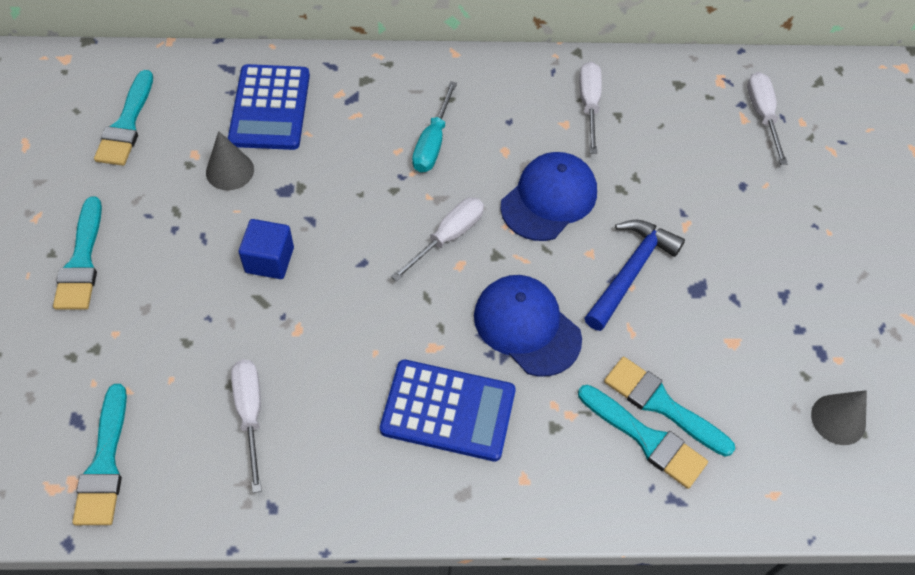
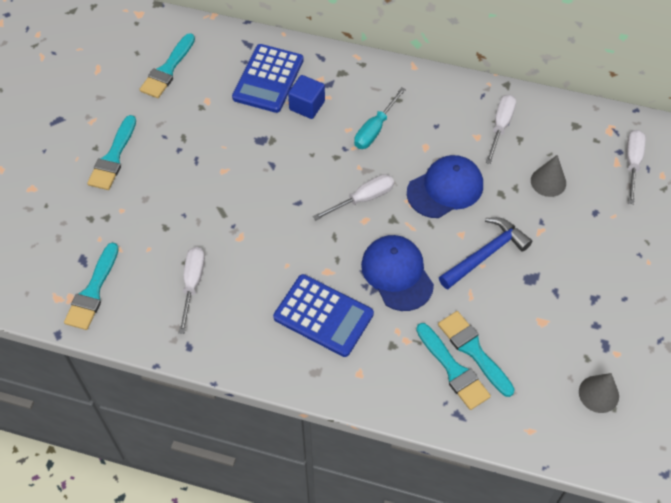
camera: 20 degrees right, 0 degrees up
grey cone [206,131,254,190] -> grey cone moved to [531,155,566,197]
blue cube [239,219,294,279] -> blue cube moved to [288,75,325,119]

